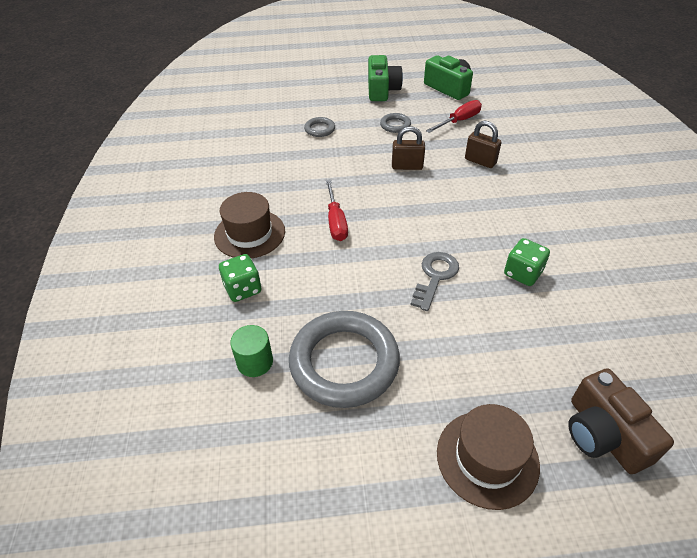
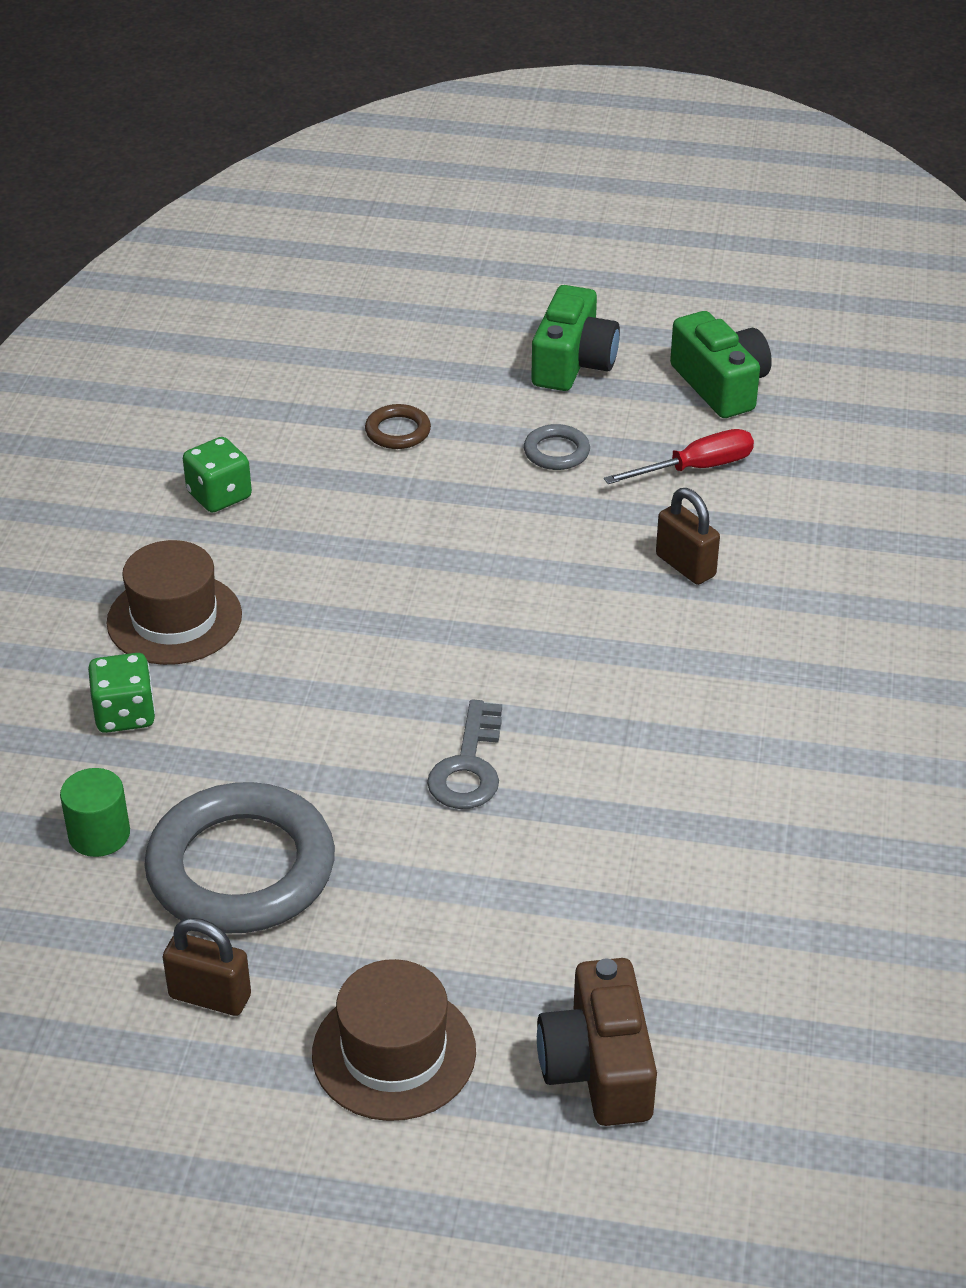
camera: 15 degrees right, 5 degrees down
grey ring [304,117,335,137] -> brown ring [365,404,431,449]
red screwdriver [326,179,348,241] -> none
brown padlock [392,126,425,170] -> brown padlock moved to [163,918,251,1016]
grey key [411,252,459,311] -> grey key turned 150 degrees clockwise [427,699,502,809]
green dice [504,238,550,286] -> green dice moved to [183,437,252,513]

